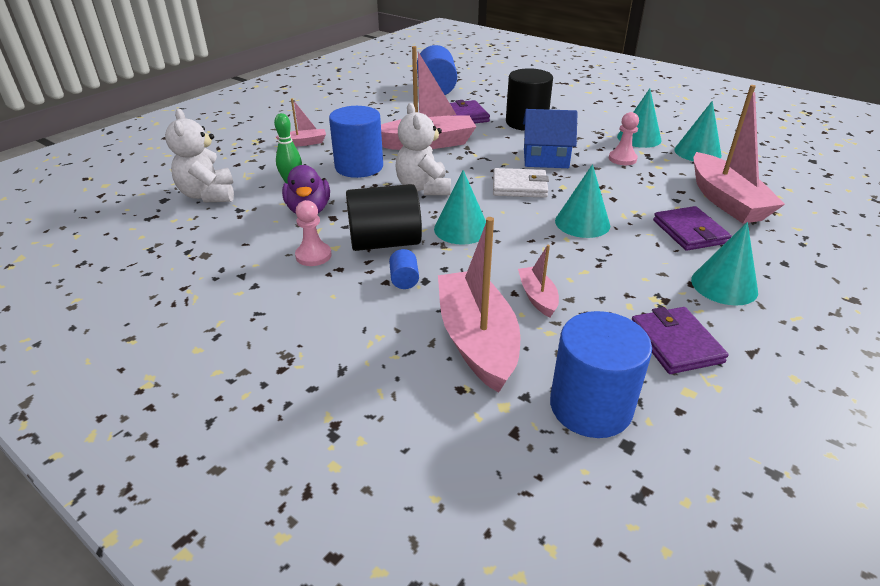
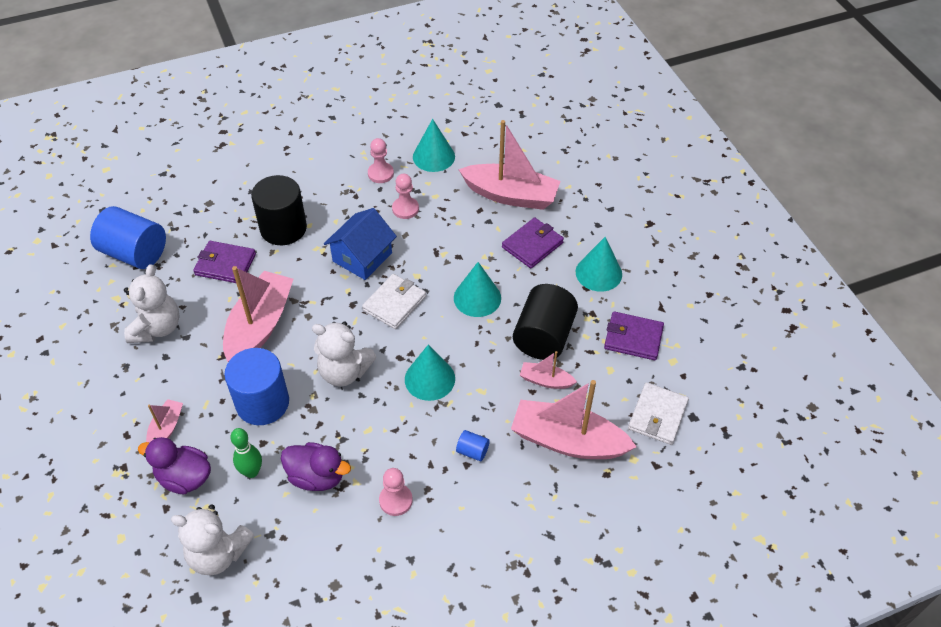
camera: 60 degrees left, 15 degrees up
black cylinder [346,184,422,251] -> black cylinder moved to [513,284,578,360]
blue cylinder [550,311,652,438] -> white wallet [628,382,689,445]
turquoise cone [617,88,661,148] -> pink pawn [368,138,394,183]
purple wallet [653,206,732,251] -> purple wallet turned 60 degrees counterclockwise [502,217,564,268]
none -> white teddy bear [124,264,180,343]
none -> purple duck [138,437,211,494]

